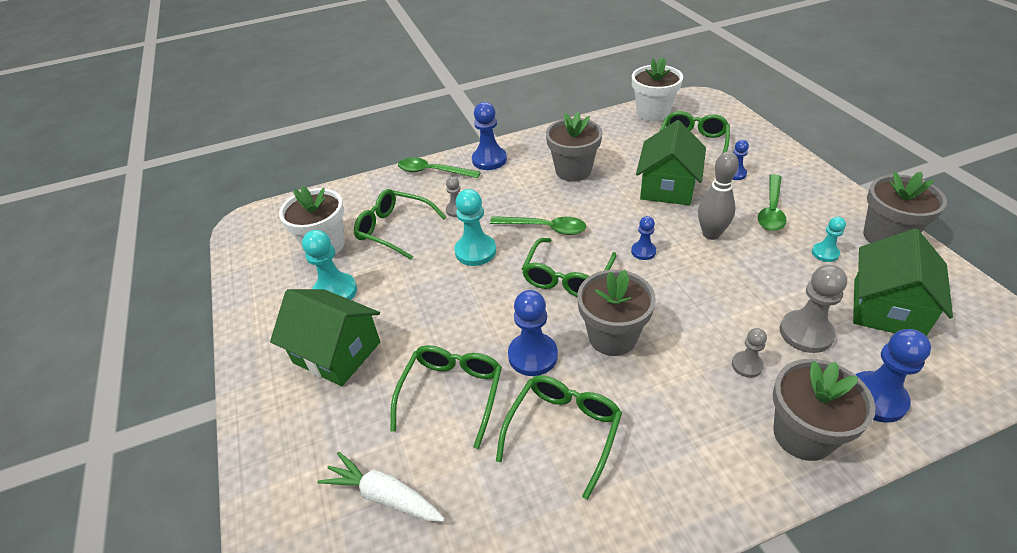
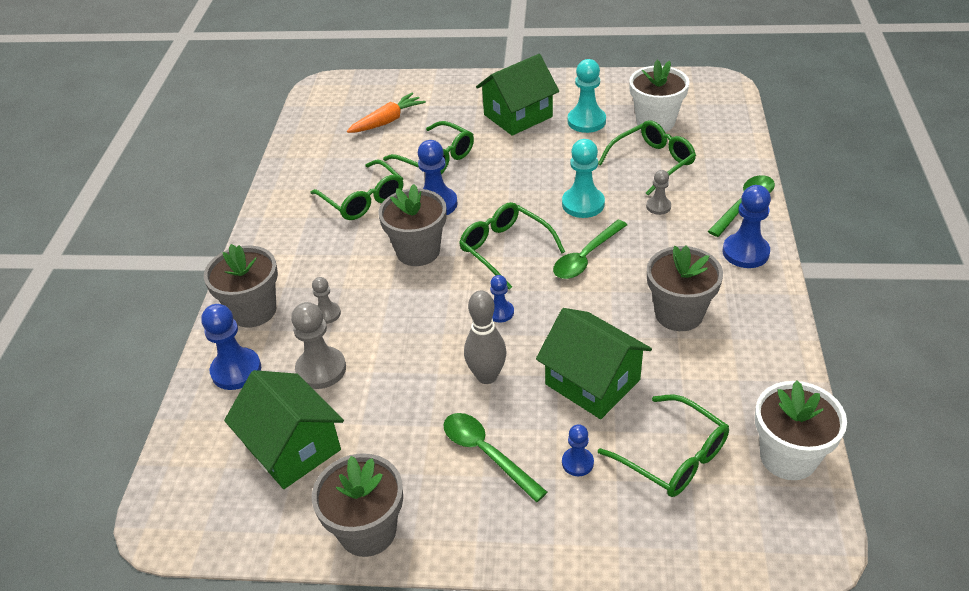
camera: 115 degrees right, 0 degrees up
white carrot [317,452,445,522] -> orange carrot [347,93,426,133]
turquoise pawn [812,217,846,262] -> none

